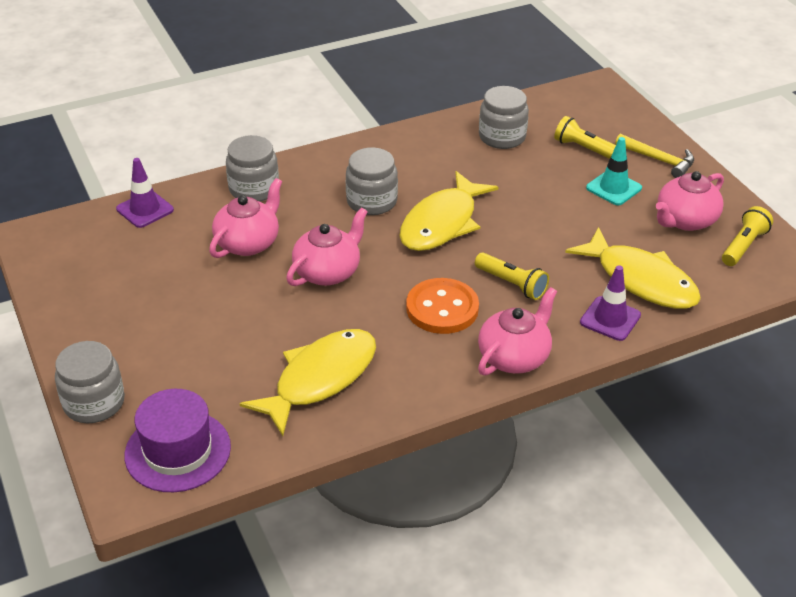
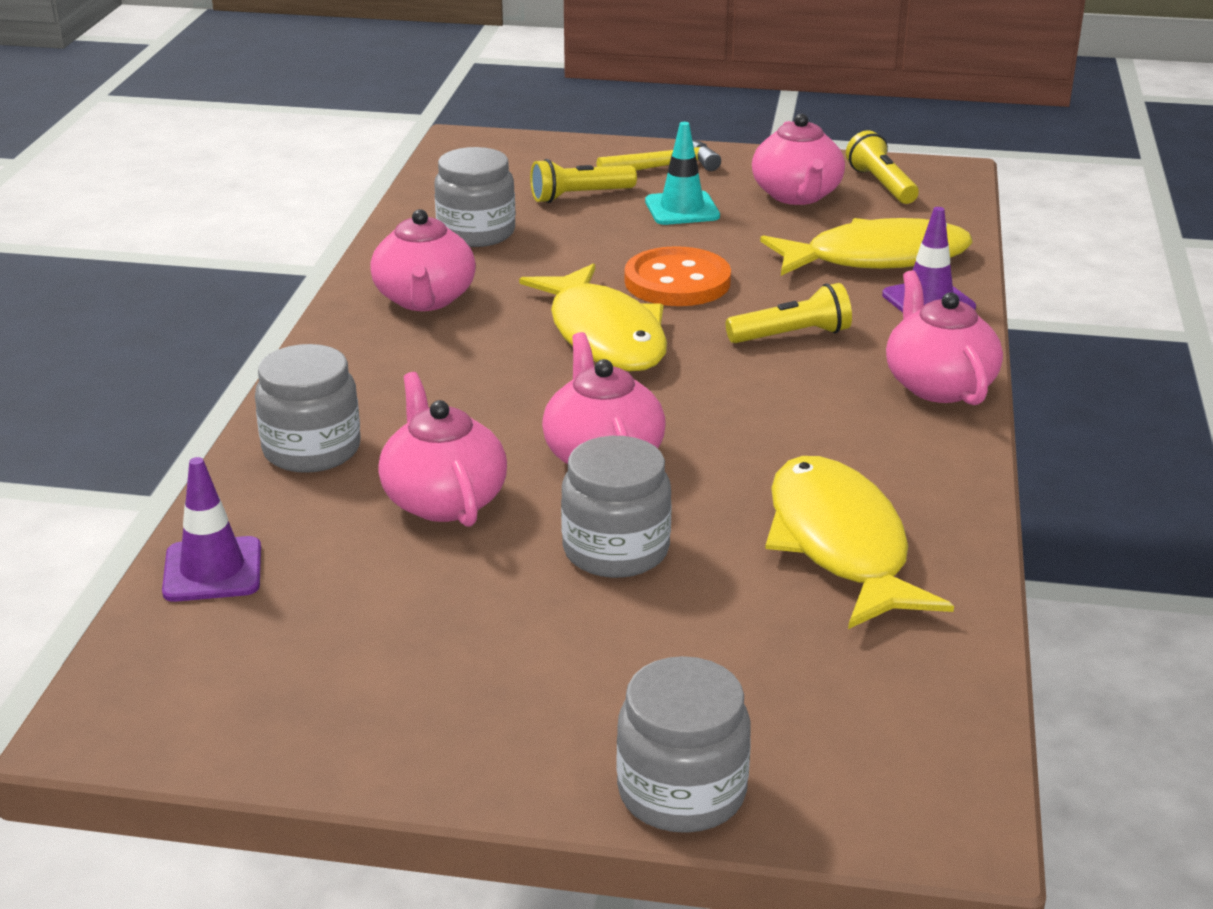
camera: 55 degrees left, 10 degrees down
purple hat [124,389,231,492] -> none
grey jar [346,147,398,215] -> grey jar moved to [561,436,672,578]
orange button [406,278,479,334] -> orange button moved to [625,246,731,306]
none -> pink teapot [370,209,476,311]

